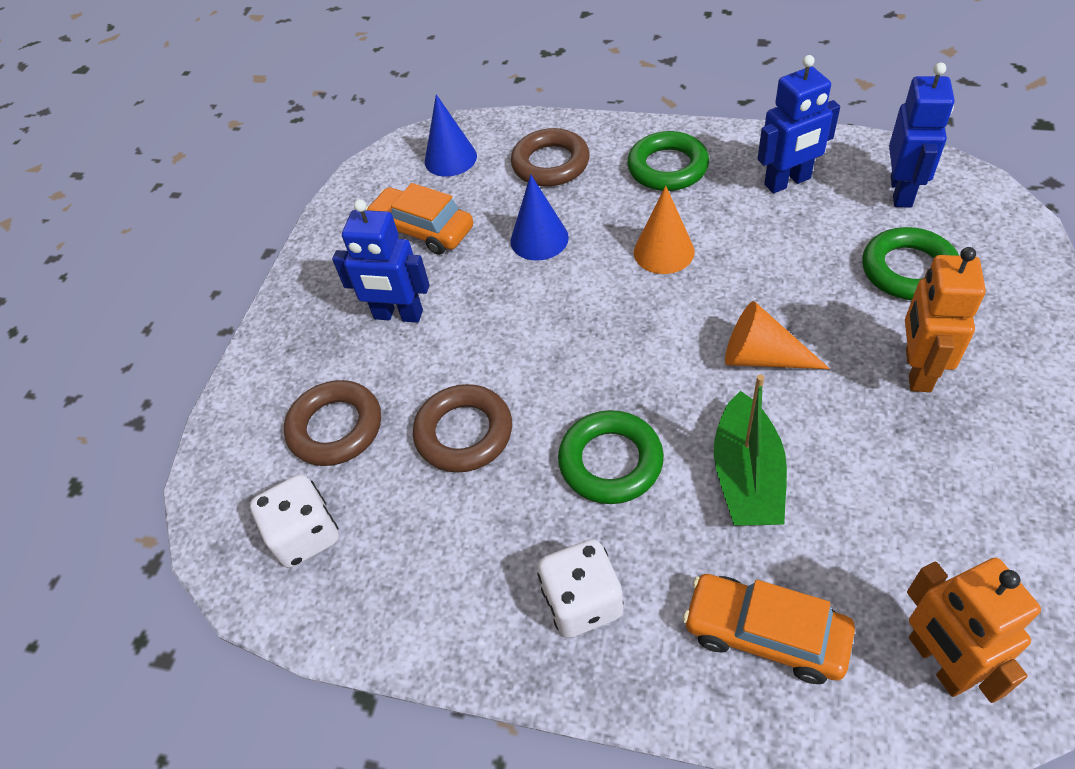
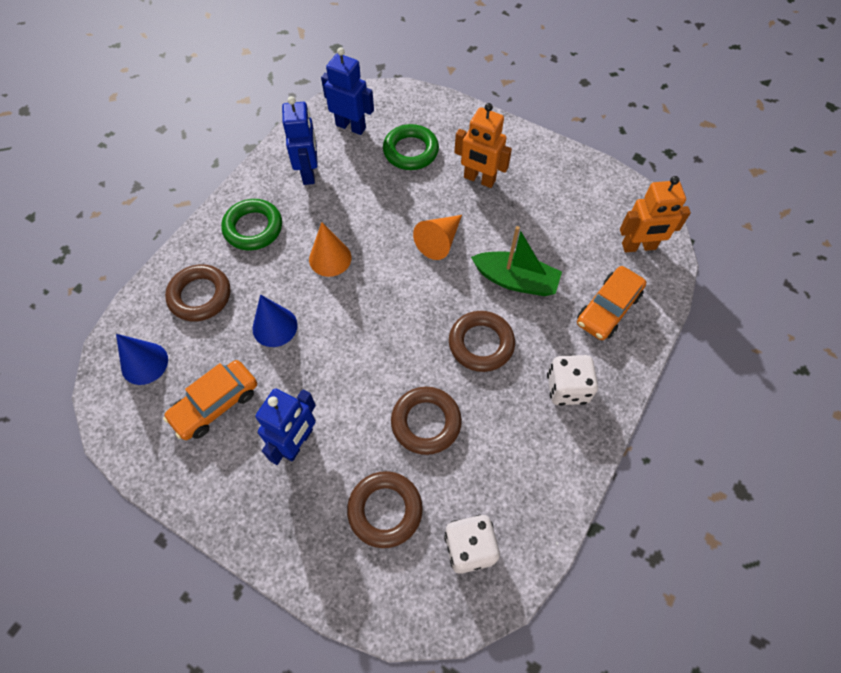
camera: 80 degrees left, 10 degrees up
green ring [558,410,664,504] -> brown ring [449,311,515,372]

